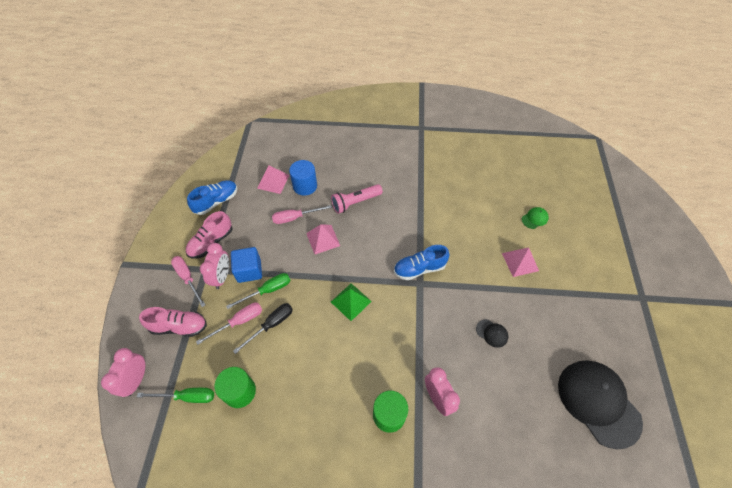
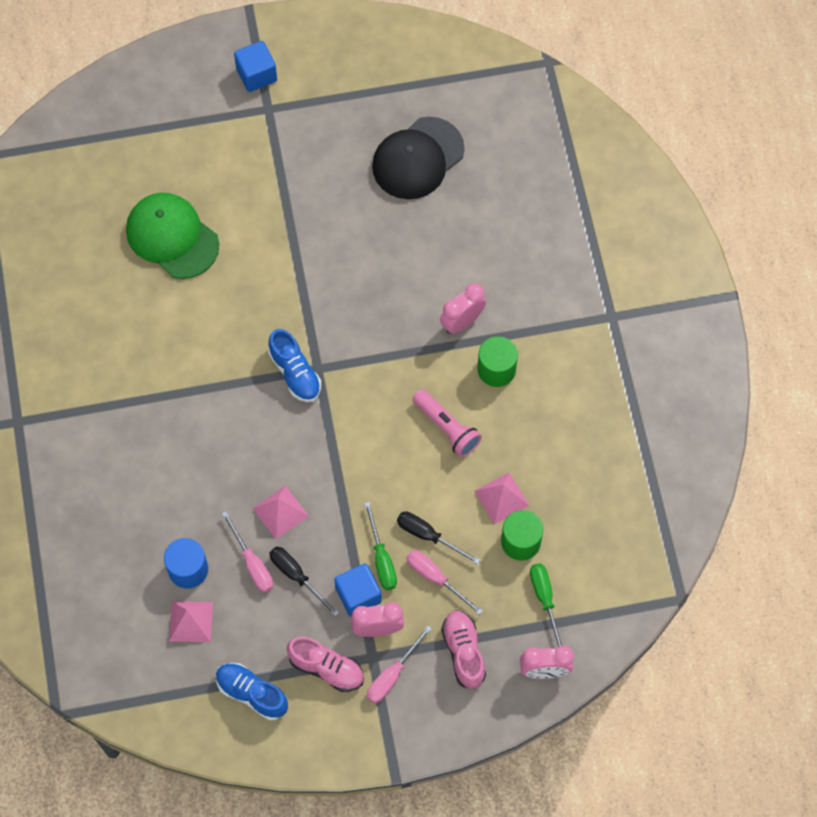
camera: 105 degrees left, 10 degrees up
green screwdriver [226,273,290,309] -> green screwdriver turned 150 degrees counterclockwise [364,502,397,590]
pink flashlight [331,184,383,214] -> pink flashlight moved to [413,389,482,457]
green pyramid [331,283,372,321] -> none
black cap [476,319,508,348] -> none
pink pyramid [502,248,539,277] -> pink pyramid moved to [475,473,529,524]
green cap [522,207,549,229] -> green cap [126,193,219,279], size x2.44
none -> blue cube [234,41,277,92]
none -> black screwdriver [269,547,339,617]

